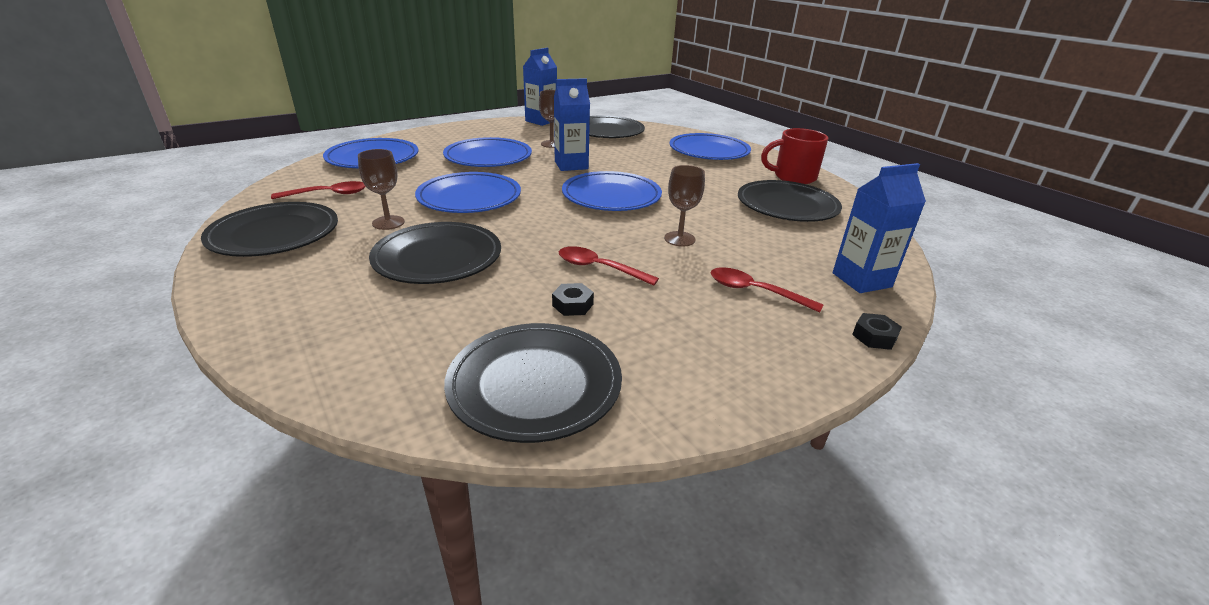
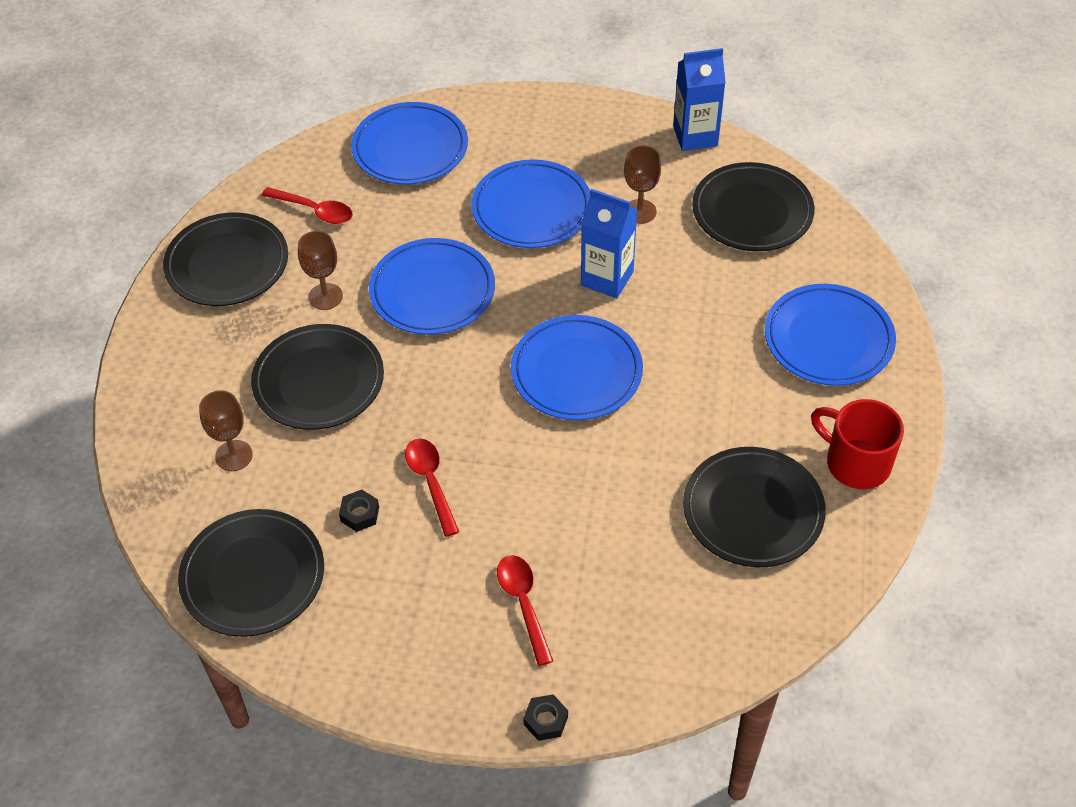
camera: 45 degrees right, 20 degrees up
brown goblet [664,165,705,247] -> brown goblet moved to [199,390,253,471]
blue carton [833,163,926,293] -> none

